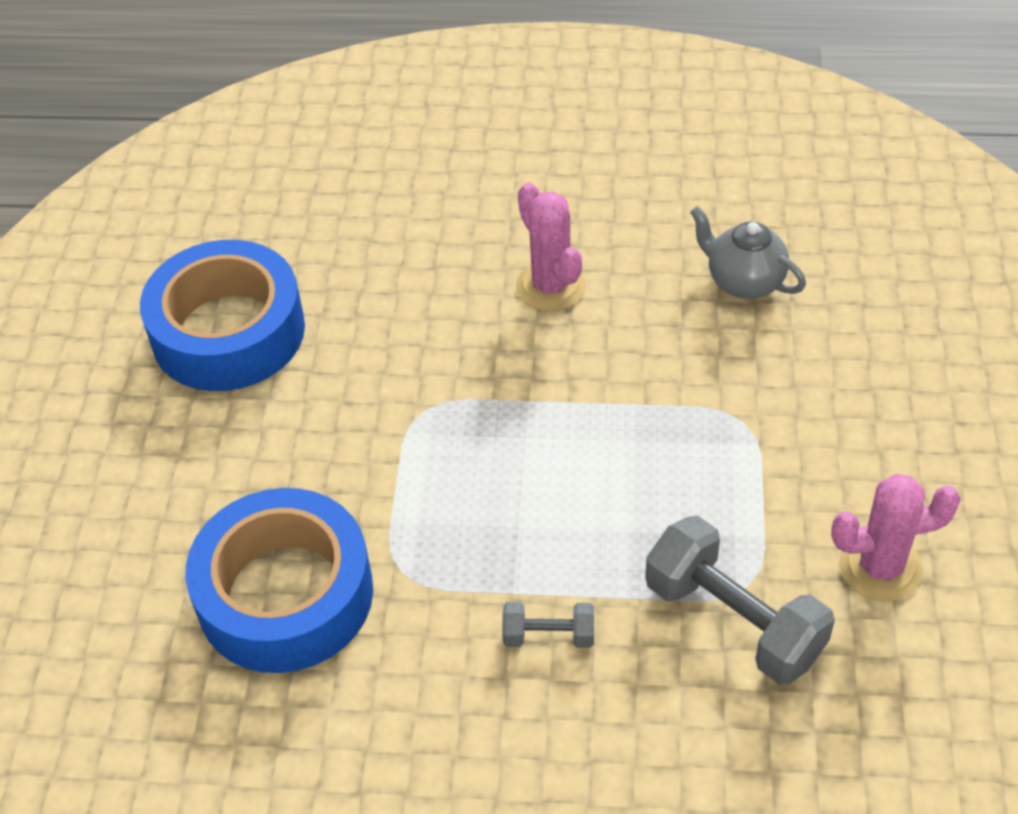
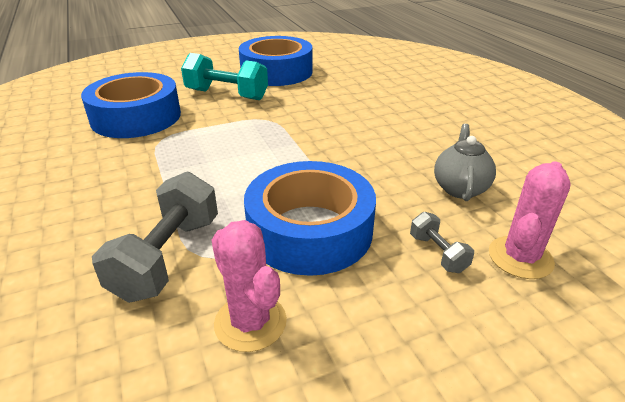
camera: 60 degrees right, 15 degrees down
grey dumbbell [502,602,594,648] -> grey dumbbell moved to [410,212,474,273]
pink cactus [516,182,586,311] -> pink cactus moved to [489,161,571,279]
none -> turquoise dumbbell [181,53,268,100]
none -> blue tape [244,161,376,276]

